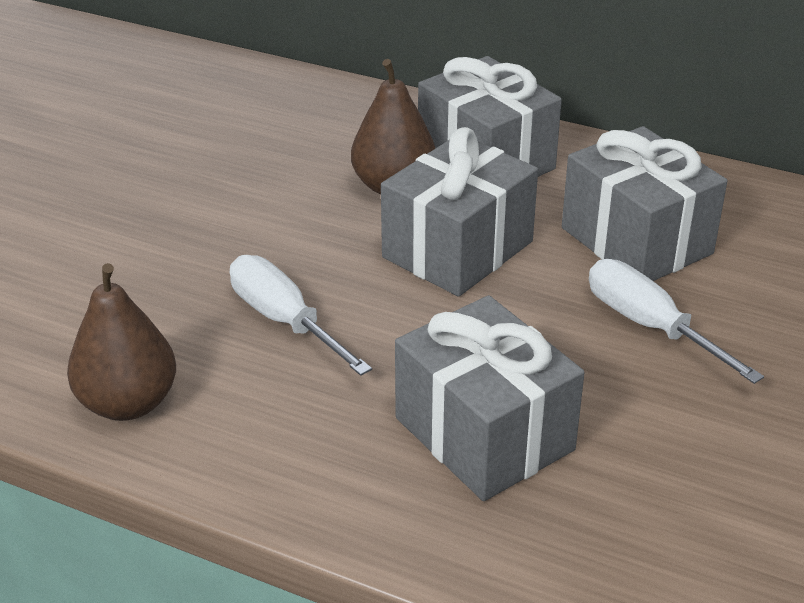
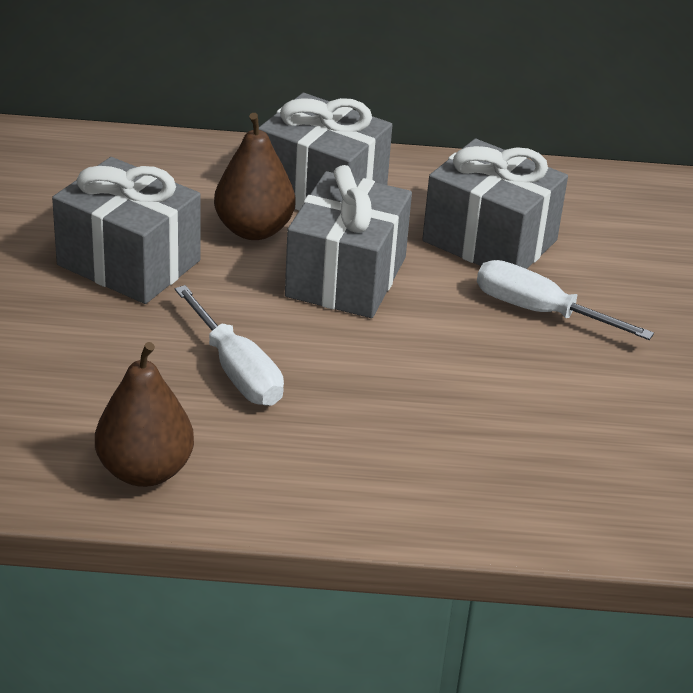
camera: 25 degrees left, 0 degrees up
white screwdriver [230,255,372,376] -> white screwdriver turned 150 degrees counterclockwise [175,285,284,406]
grey gift [395,295,585,501] -> grey gift moved to [52,157,201,304]

